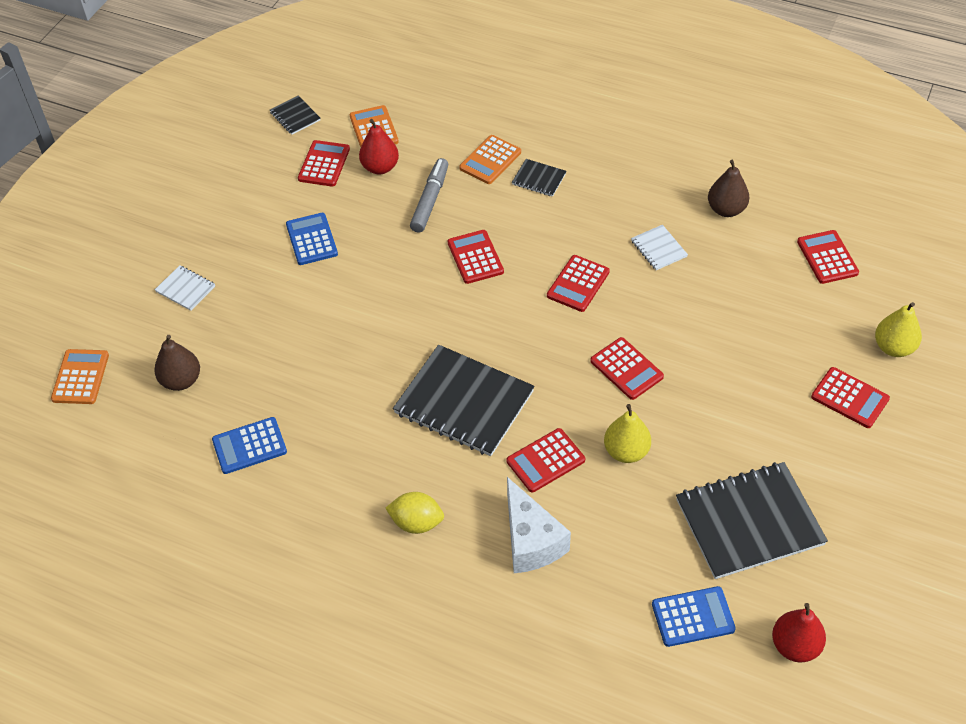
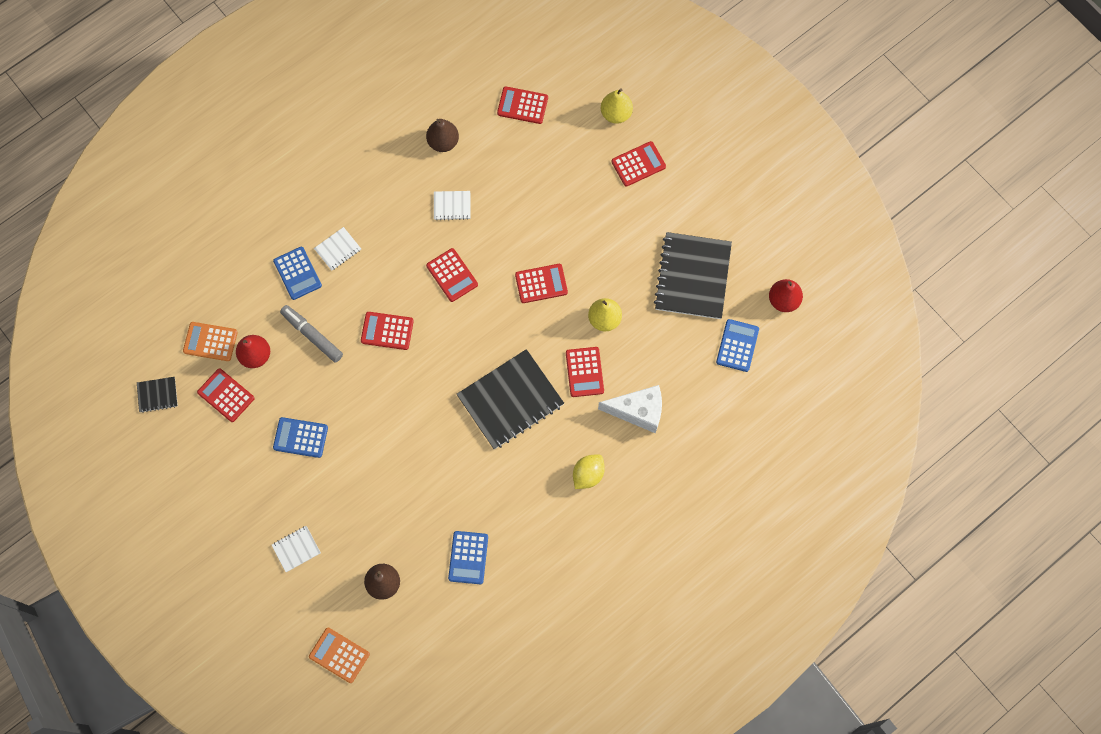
camera: 65 degrees left, 20 degrees up
orange calculator [459,135,521,184] -> blue calculator [273,247,322,300]
black notebook [512,159,566,197] -> white notebook [314,227,361,271]

